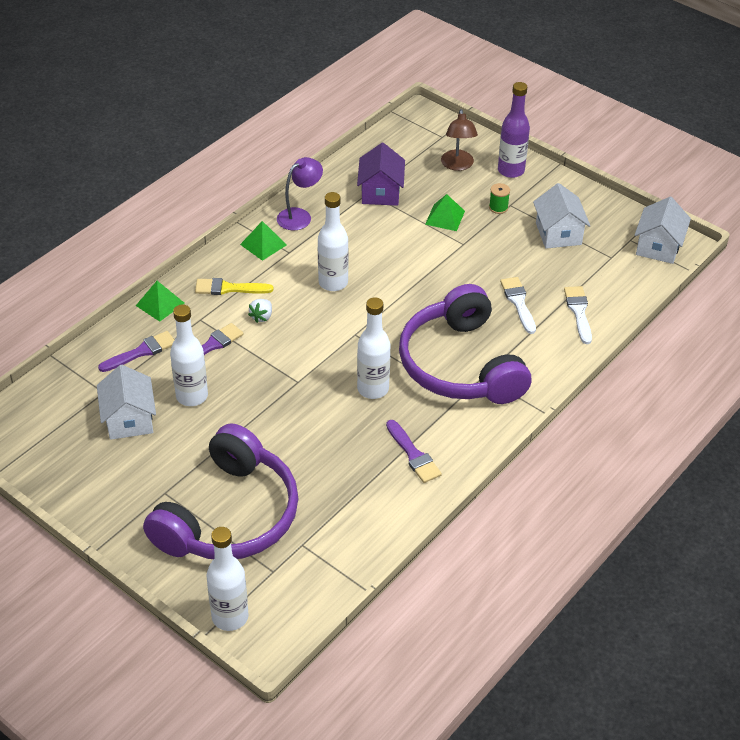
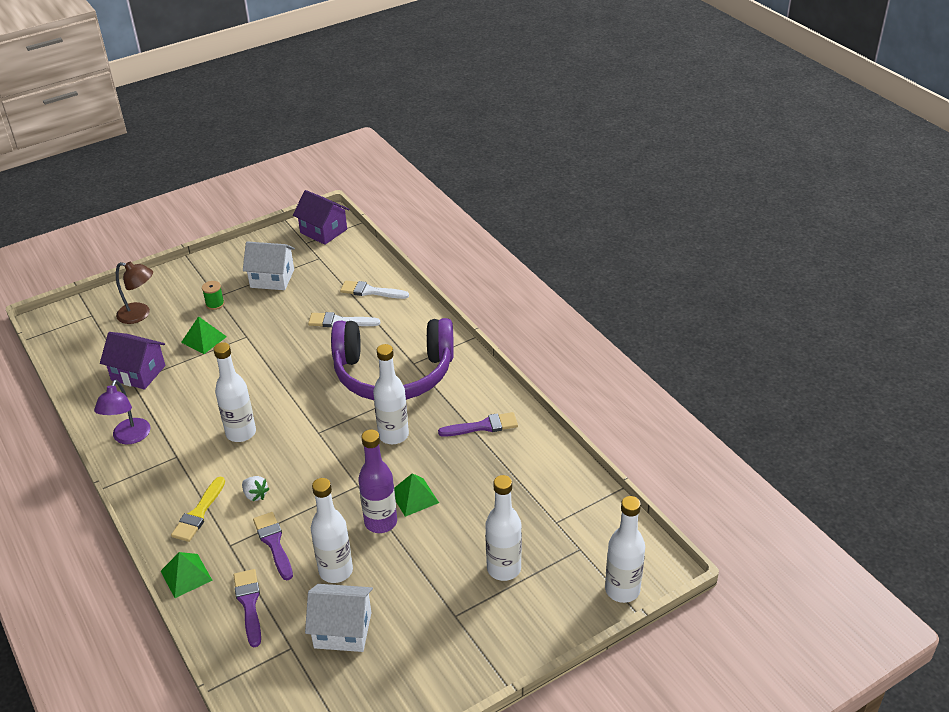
camera: 70 degrees left, 5 degrees down
purple headphones [143,423,299,559] -> white bottle [485,475,522,581]
green pyramid [240,221,287,261] -> green pyramid moved to [394,473,439,517]
purple lamp [277,157,323,230] -> purple lamp turned 150 degrees counterclockwise [94,380,151,444]
purple bottle [498,82,530,178] -> purple bottle moved to [358,430,397,533]
white house [635,197,691,264] -> purple house [293,190,350,245]

